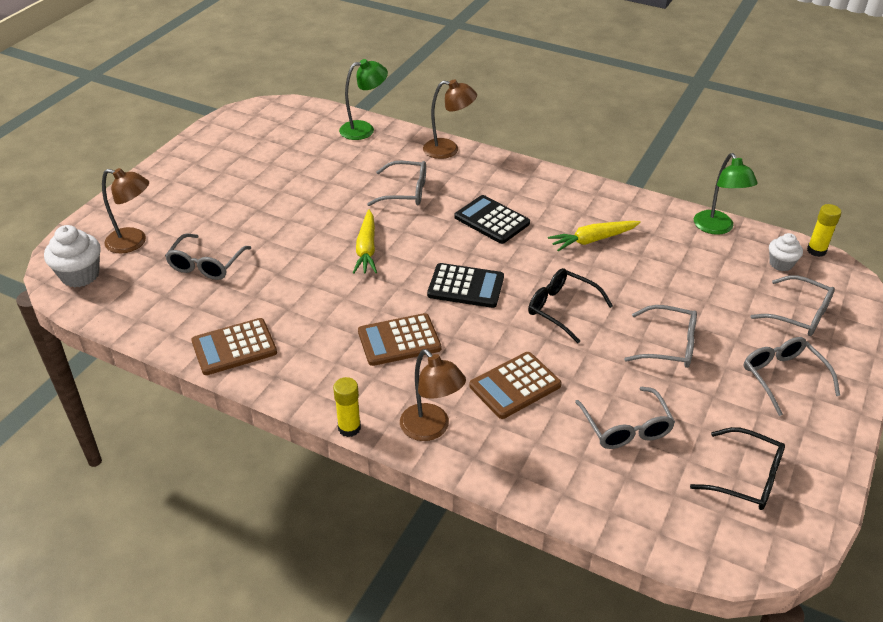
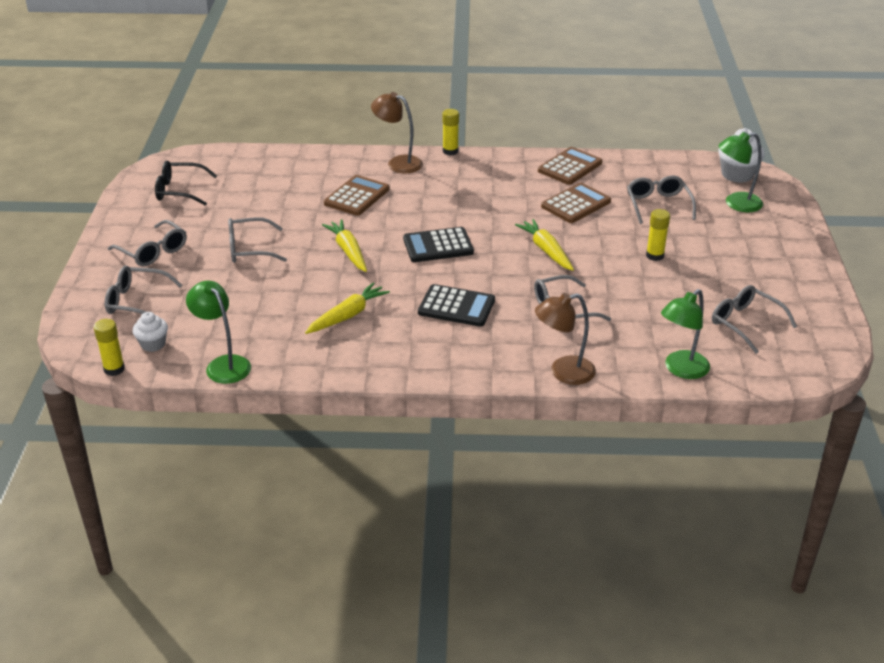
camera: 155 degrees right, 5 degrees down
brown lamp [102,168,149,253] -> green lamp [718,132,763,212]
brown calculator [358,313,441,366] -> brown calculator moved to [541,183,611,223]
black glasses [528,268,613,343] -> yellow carrot [322,219,367,272]
grey glasses [575,387,675,449] -> grey glasses moved to [712,285,797,354]
none -> yellow glue stick [646,209,670,261]

